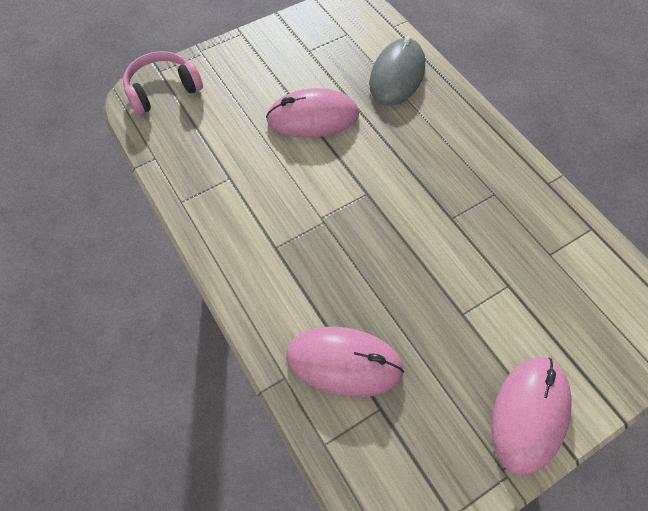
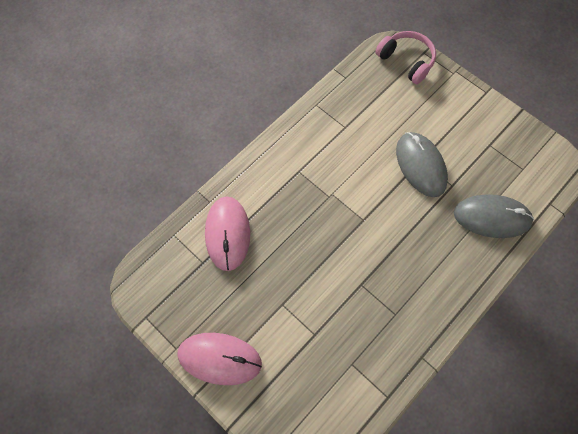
camera: 75 degrees right, 5 degrees up
pink mouse [266,88,359,138] -> grey mouse [396,132,448,197]

